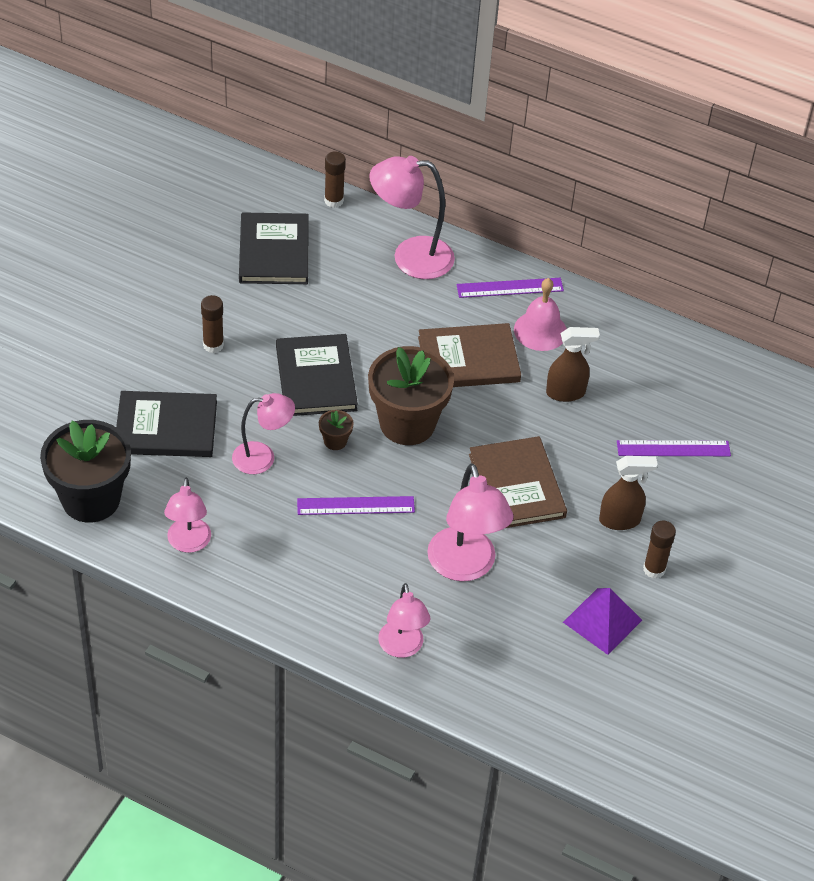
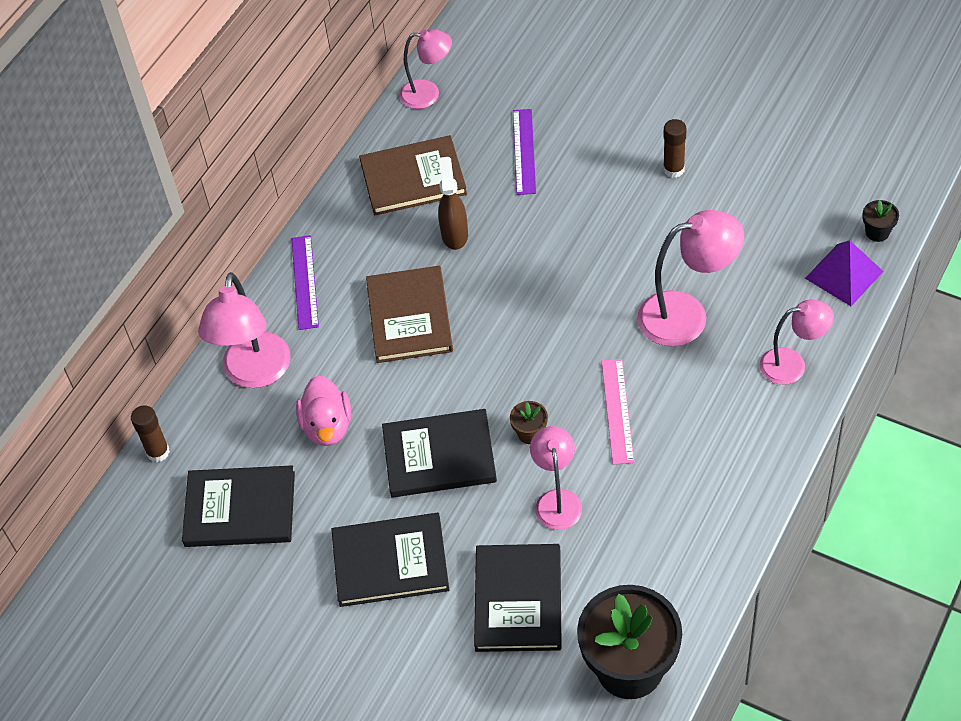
camera: 80 degrees left, 5 degrees up
pink lamp [164,478,211,553] -> pink lamp moved to [400,29,452,109]
brown glue stick [201,295,224,353] -> black book [331,513,449,607]
purple ruler [297,496,415,515] -> pink ruler [601,359,634,465]
brown flower pot [368,346,454,445] -> none
brown book [469,436,567,528] -> brown book moved to [359,135,467,216]
pink bell [514,278,567,351] -> none
purple pyramid [563,588,642,655] -> purple pyramid moved to [805,240,884,306]
brown spray bottle [599,456,658,530] -> none
none -> pink duck [296,375,351,446]
none -> black flower pot [863,200,899,242]

